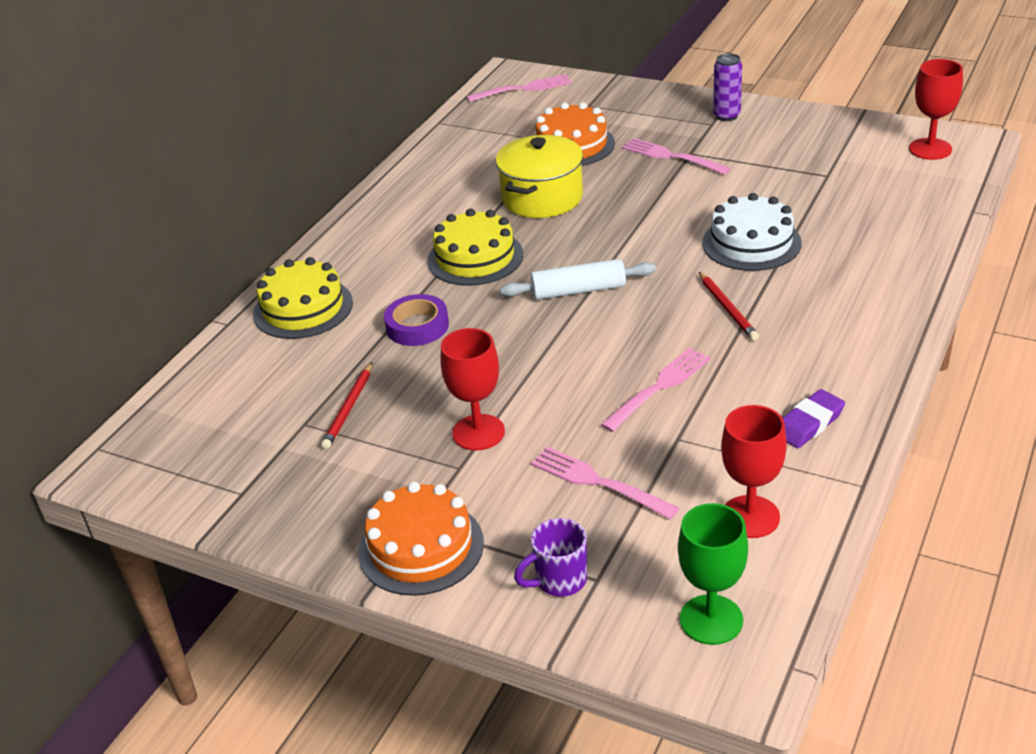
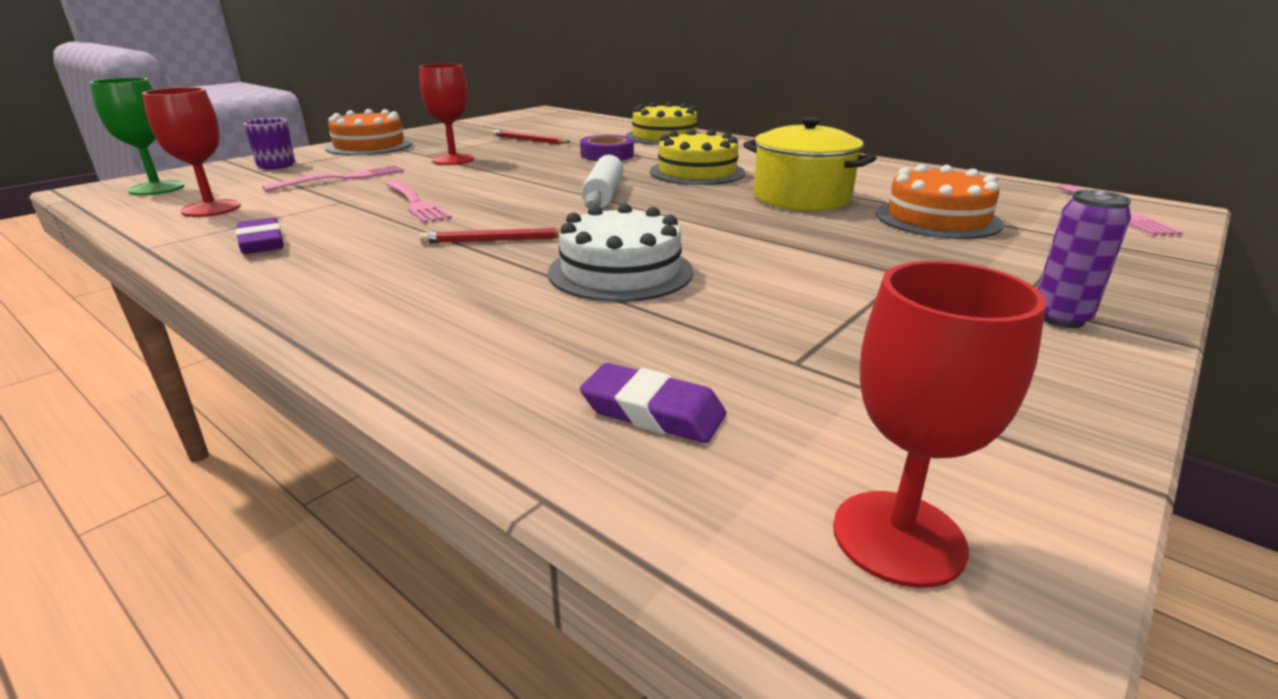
camera: 100 degrees right, 10 degrees down
pink fork [622,138,731,175] -> none
none -> purple eraser [580,363,726,443]

